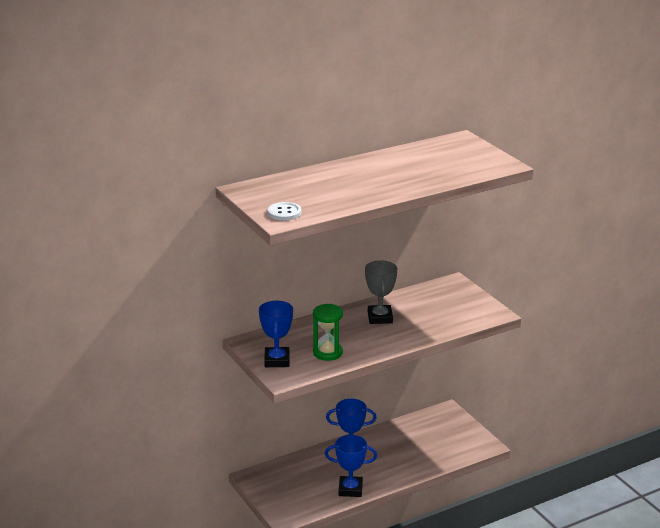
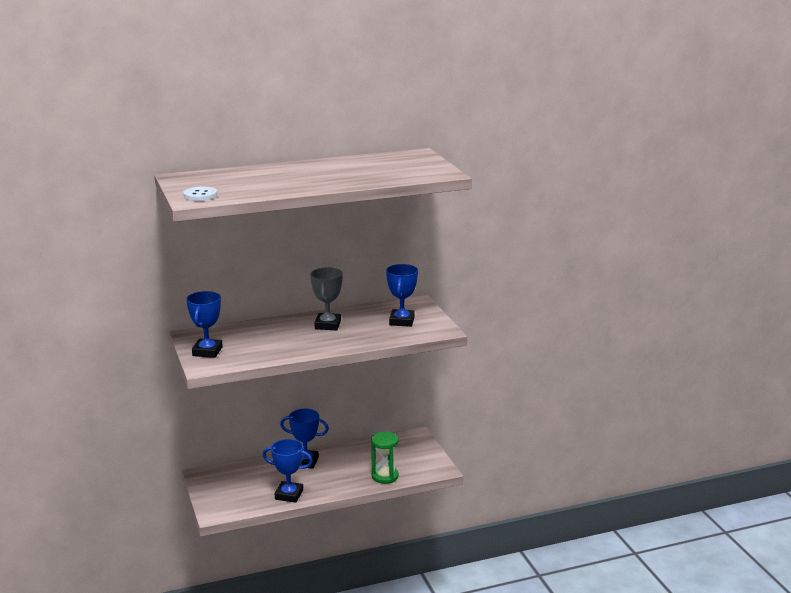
camera: 10 degrees right, 5 degrees down
green hourglass [313,304,343,361] -> green hourglass moved to [371,432,399,484]
none -> blue trophy [386,264,418,327]

